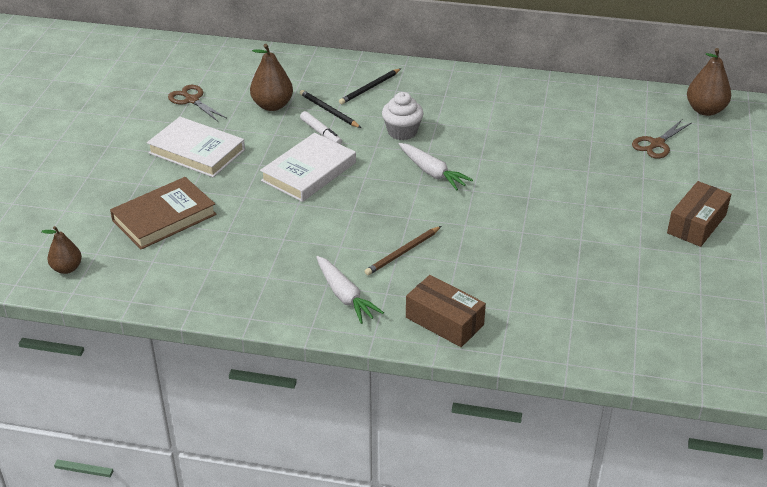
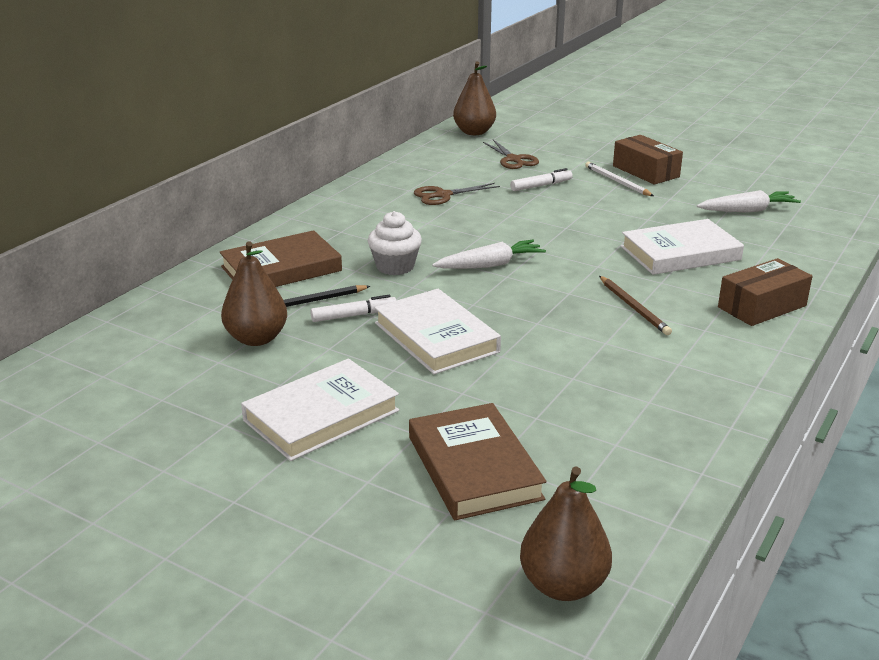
camera: 70 degrees left, 10 degrees down
brown pear [41,226,82,274] -> brown pear [520,466,612,601], size x1.55
brown scissors [168,85,226,121] -> brown scissors moved to [414,183,500,205]
white carrot [316,256,384,324] -> white carrot moved to [697,190,801,213]
black pencil [339,68,401,104] -> brown book [220,230,342,287]
none -> white marker [510,168,573,191]
none -> white pencil [585,162,654,196]
none -> white book [621,219,744,275]

